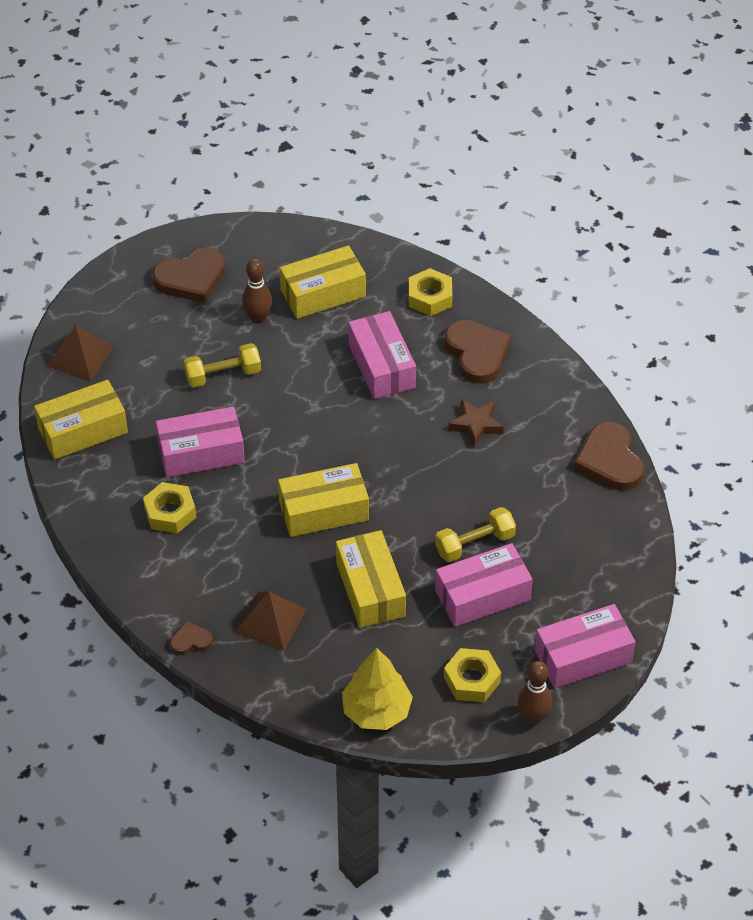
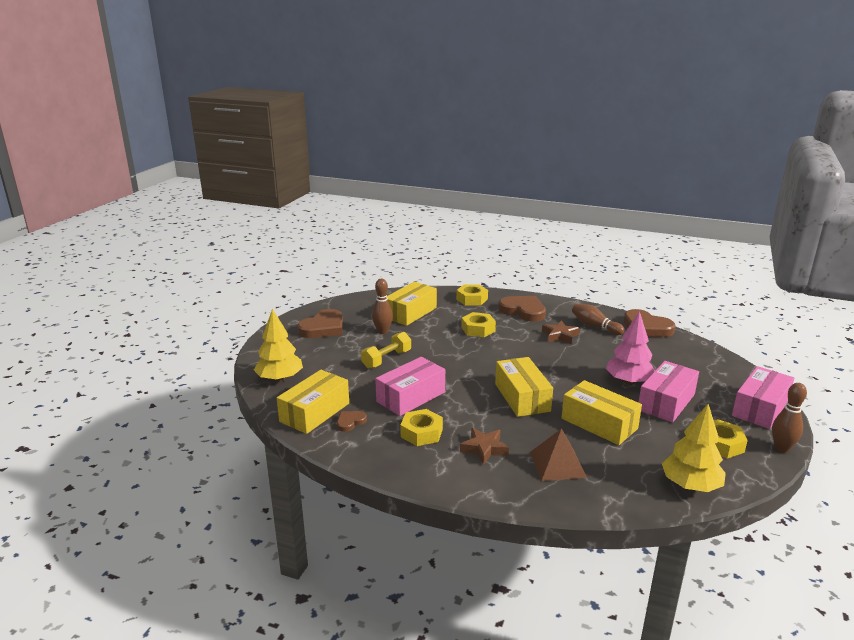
camera: 30 degrees left, 25 degrees down
brown pyramid [48,325,114,381] -> yellow tree [254,309,303,382]
brown heart [170,621,213,655] -> brown heart moved to [337,411,367,432]
yellow box [278,463,369,537] -> yellow box turned 60 degrees counterclockwise [495,357,553,417]
pink box [348,311,416,399] -> yellow nut [461,312,496,337]
yellow dumbbell [435,507,516,562] -> pink tree [606,311,655,385]
none -> brown star [460,428,509,465]
none -> brown bowling pin [572,304,625,335]

